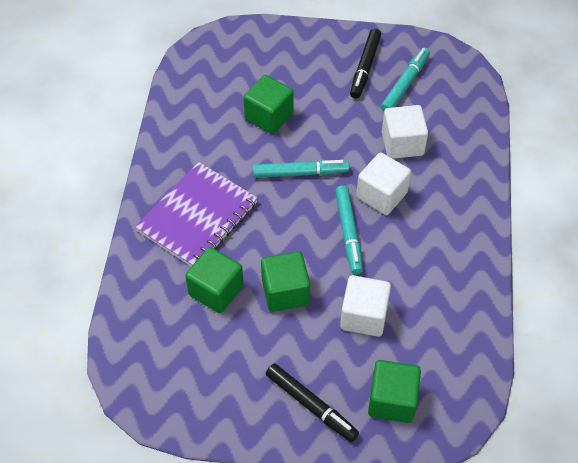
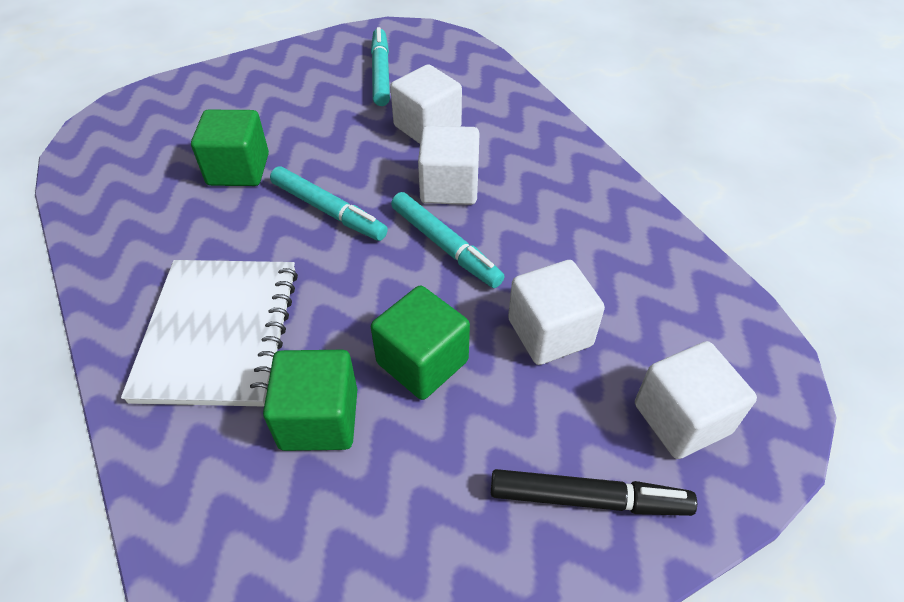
camera: 35 degrees left, 5 degrees down
purple notebook [135,162,258,267] -> white notebook [121,260,298,407]
turquoise marker [253,160,349,178] -> turquoise marker turned 75 degrees clockwise [270,166,388,241]
black marker [350,29,381,99] -> none
green cube [368,360,421,423] -> white cube [635,341,757,459]

